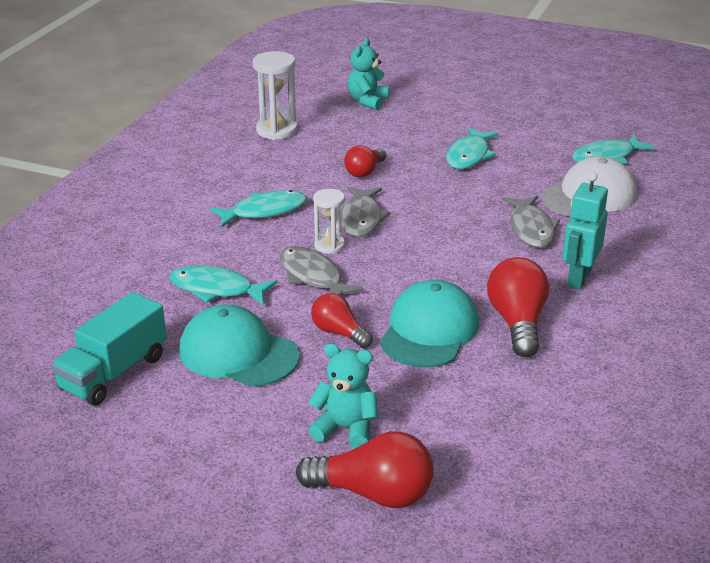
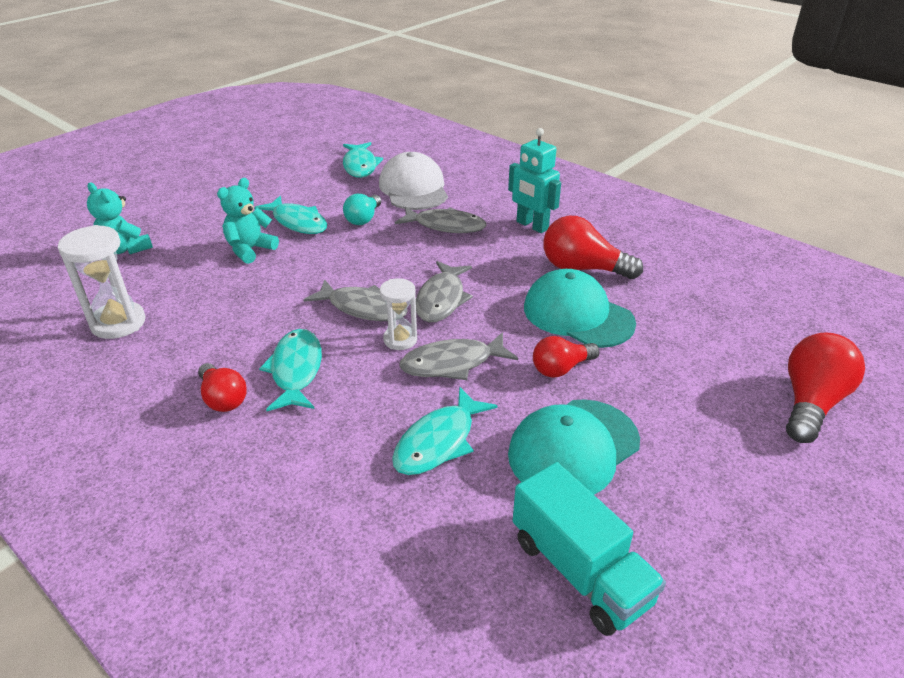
camera: 70 degrees left, 5 degrees up
turquoise teddy bear [308,343,378,449] -> turquoise teddy bear moved to [217,178,279,264]
red light bulb [344,145,387,177] -> red light bulb moved to [198,363,247,412]
none -> turquoise light bulb [343,194,381,225]
none -> grey fish [416,261,473,322]

